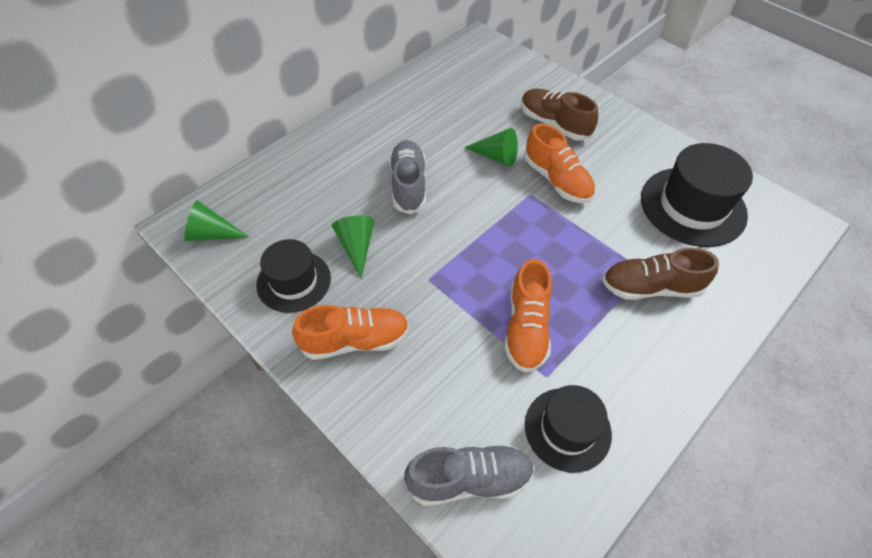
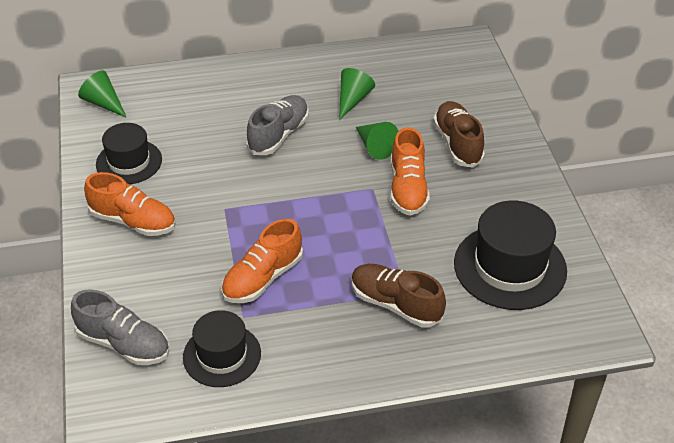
camera: 35 degrees right, 10 degrees down
green cone [332,215,374,278] -> green cone moved to [339,68,375,120]

